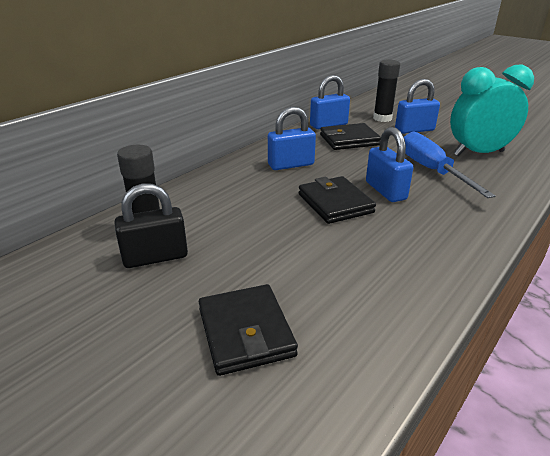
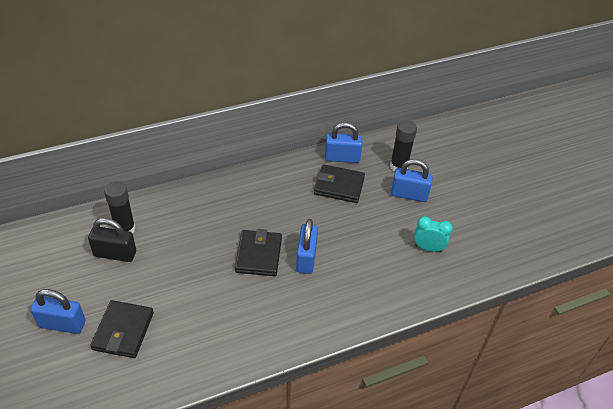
camera: 25 degrees right, 15 degrees up
blue padlock [268,107,316,170] -> blue padlock moved to [30,289,86,334]
blue screwdriver [404,131,496,198] -> none
turquoise clock [450,65,534,156] -> turquoise clock [414,216,453,252], size x0.54

